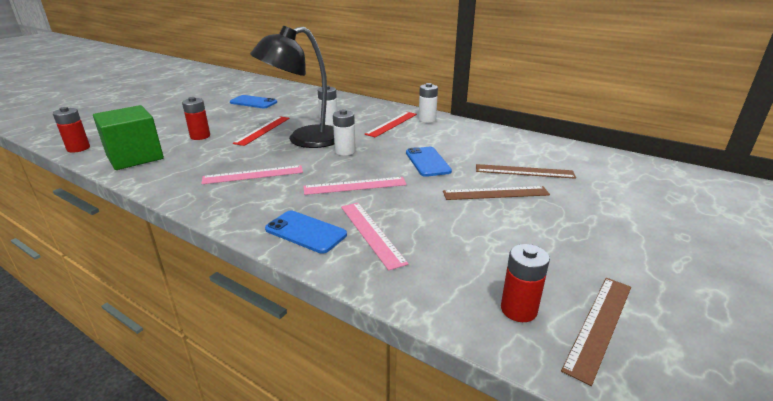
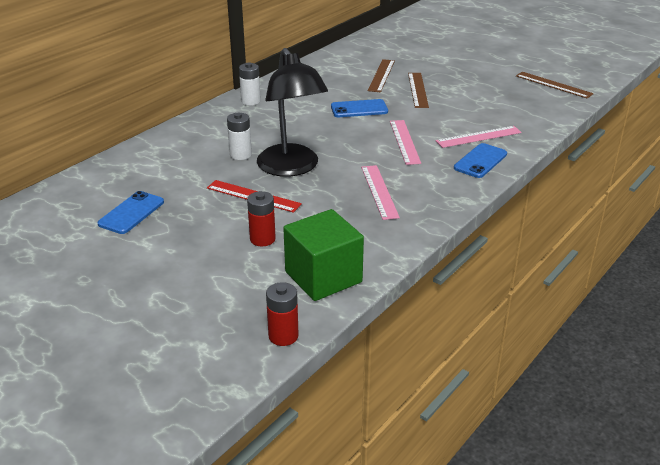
camera: 85 degrees left, 5 degrees up
white battery [333,109,356,156] -> none
red ruler [364,112,417,137] -> none
red battery [501,244,550,322] -> none

